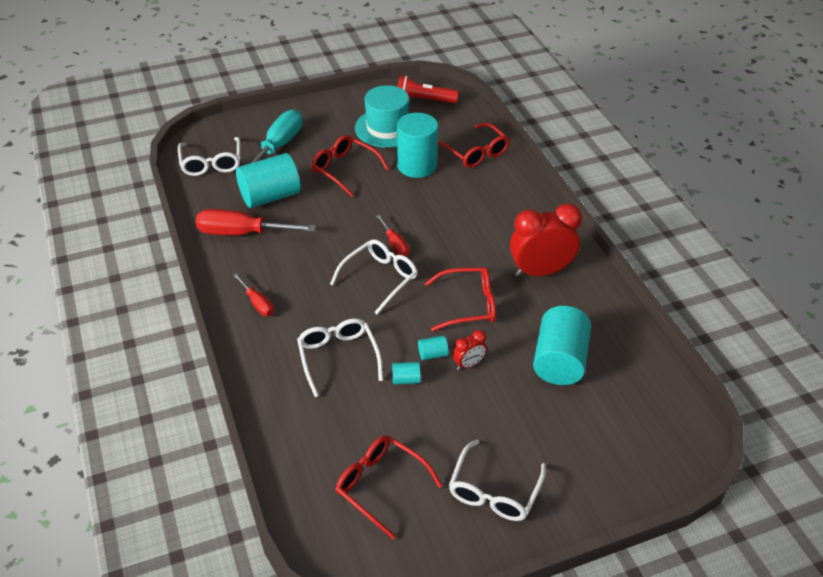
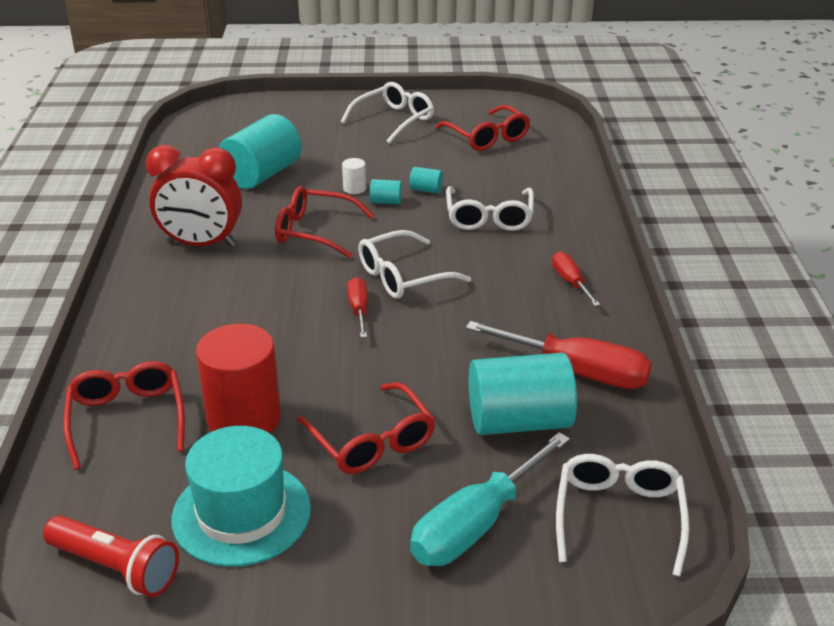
camera: 160 degrees left, 10 degrees down
turquoise cylinder [397,113,438,178] -> red cylinder [196,324,281,433]
red clock [453,330,487,370] -> white cylinder [342,158,366,194]

